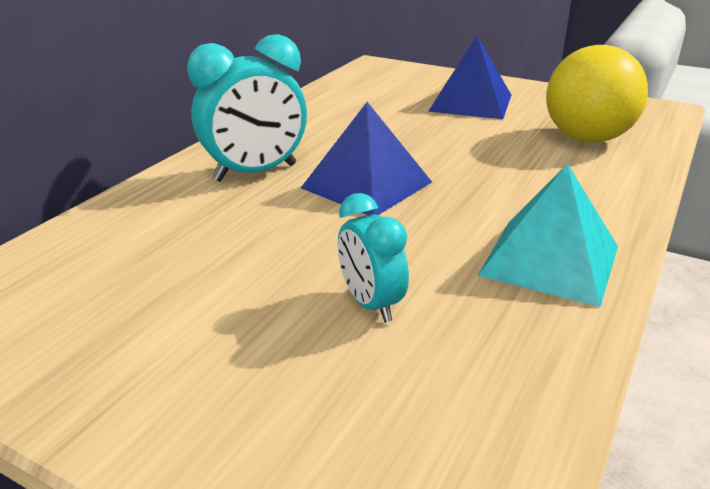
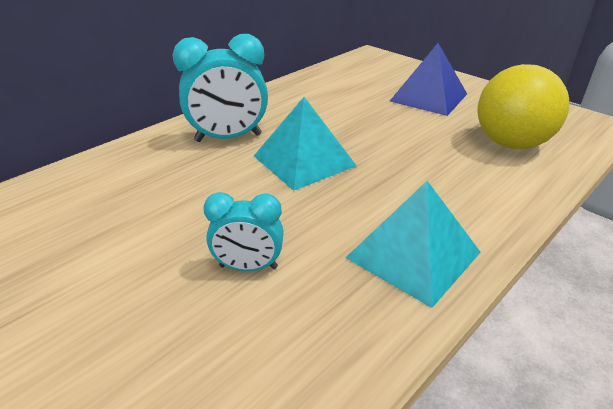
camera: 15 degrees right, 5 degrees up
blue pyramid [301,102,432,215] -> turquoise pyramid [254,97,357,191]
turquoise clock [338,193,409,323] -> turquoise clock turned 75 degrees counterclockwise [204,192,284,271]

